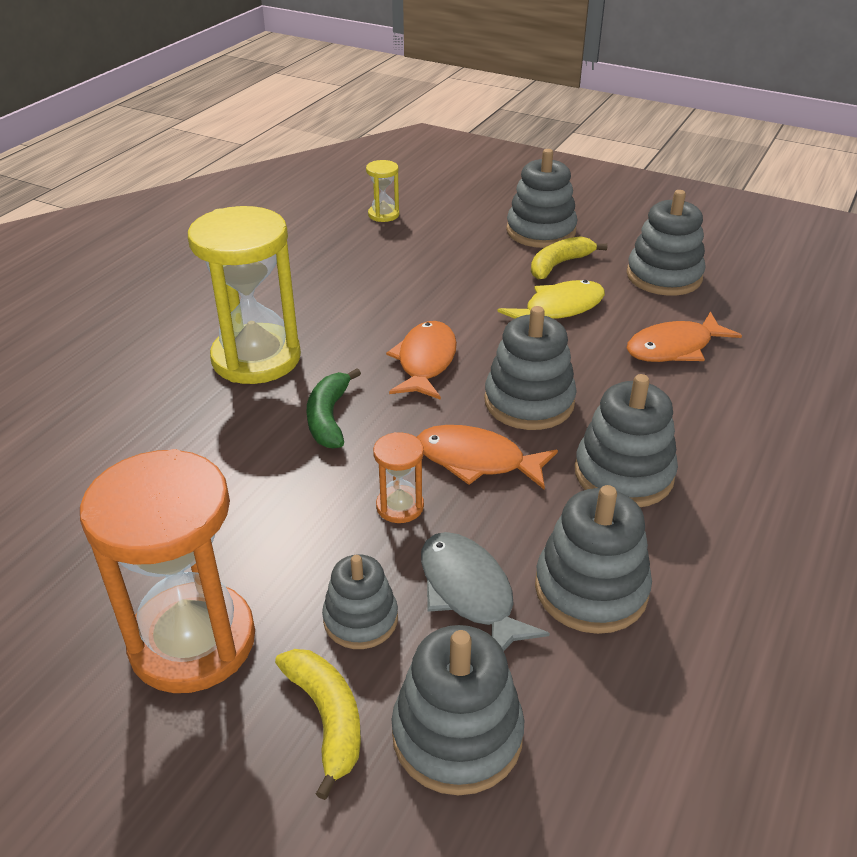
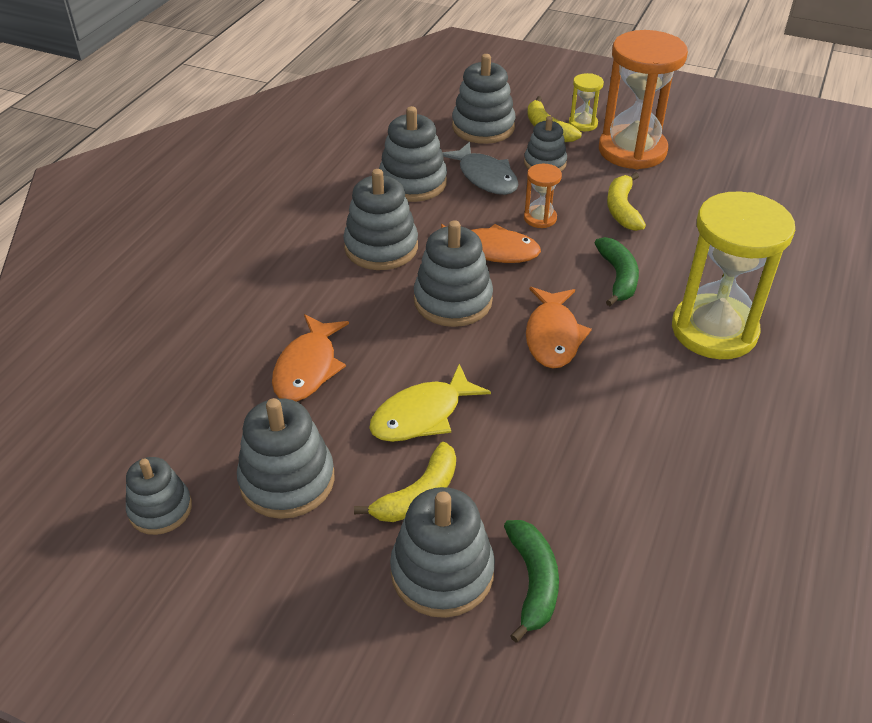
camera: 175 degrees right, 5 degrees up
yellow hourglass [366,160,399,222] -> yellow hourglass moved to [569,73,604,131]
orange fish [626,312,742,362] -> orange fish turned 135 degrees clockwise [272,314,349,402]
none -> grey stacking toy [126,457,192,535]
none -> green banana [504,520,559,643]
none -> yellow banana [607,172,646,231]

